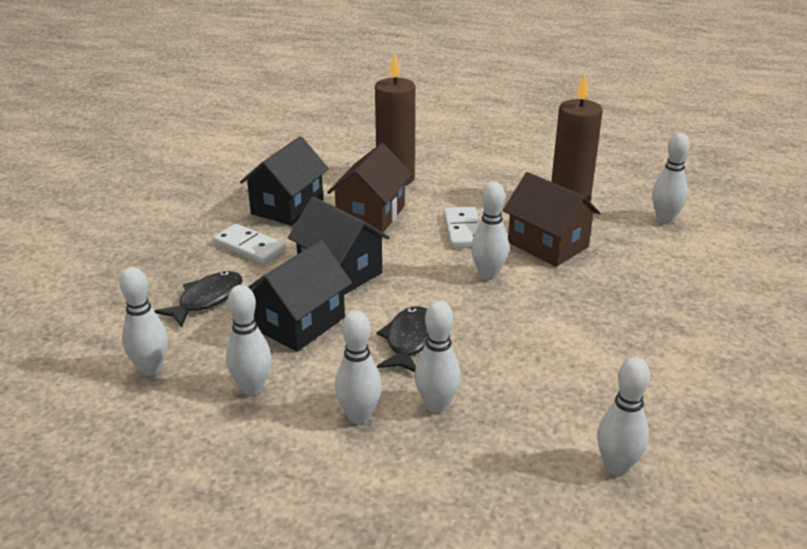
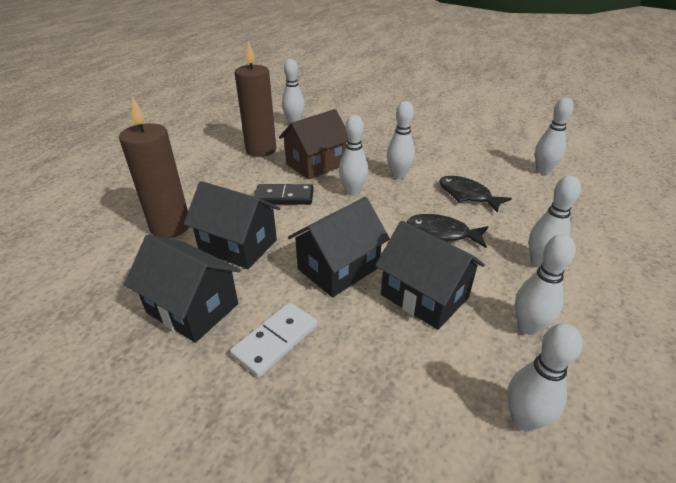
camera: 85 degrees left, 5 degrees up
black fish [154,271,243,328] -> black fish moved to [439,176,512,213]
brown house [327,143,412,233] -> black house [184,181,280,269]
white bowling pin [415,301,461,413] -> white bowling pin moved to [387,101,415,179]
white domino [443,207,480,248] -> black domino [254,184,313,205]

